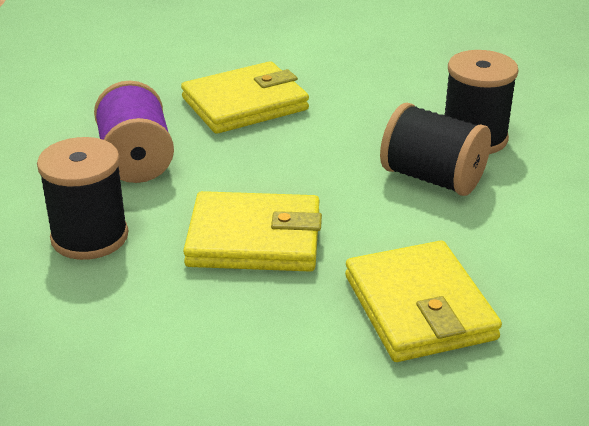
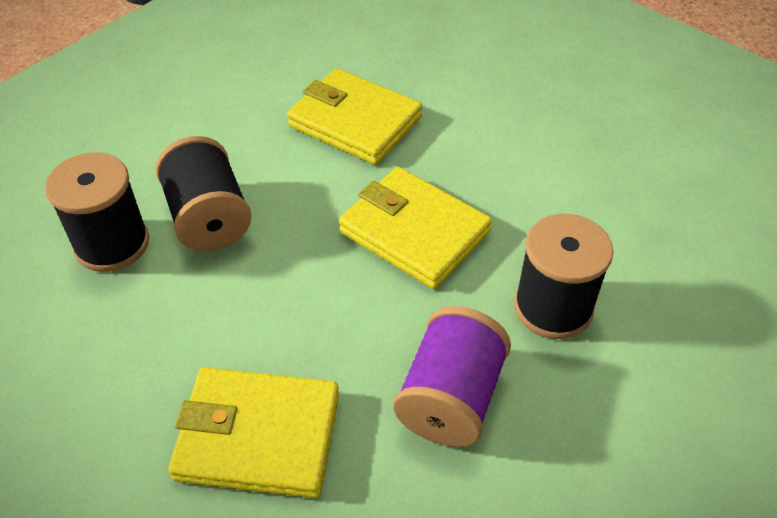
camera: 145 degrees left, 15 degrees up
yellow wallet [345,240,502,362] -> yellow wallet turned 75 degrees counterclockwise [287,68,422,165]

